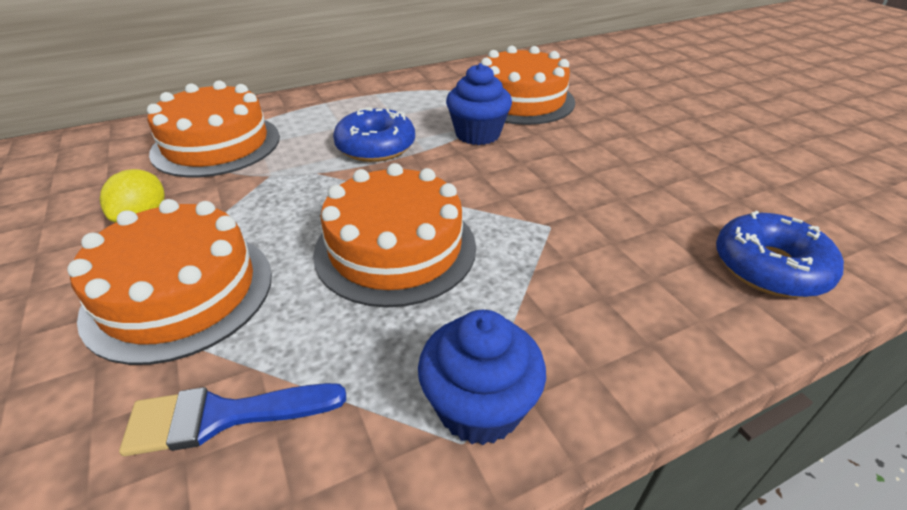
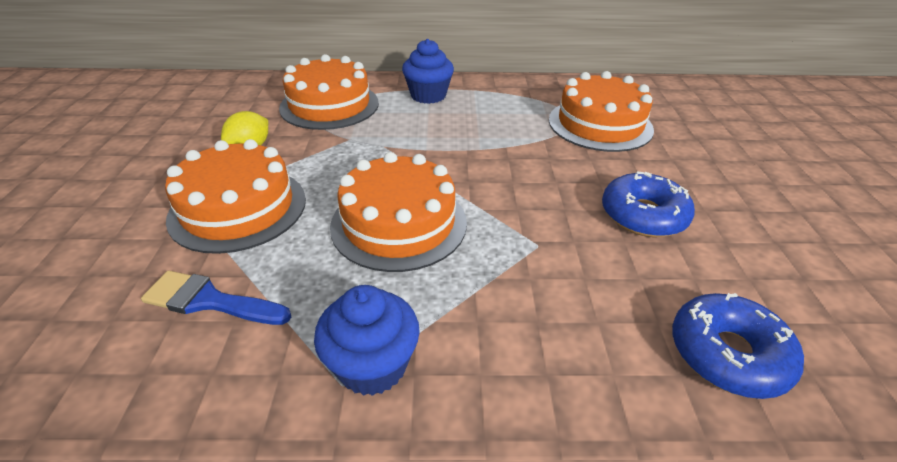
camera: 25 degrees right, 0 degrees up
blue donut [333,107,415,162] -> blue donut moved to [602,171,695,237]
blue cupcake [446,63,512,145] -> blue cupcake moved to [402,39,454,104]

